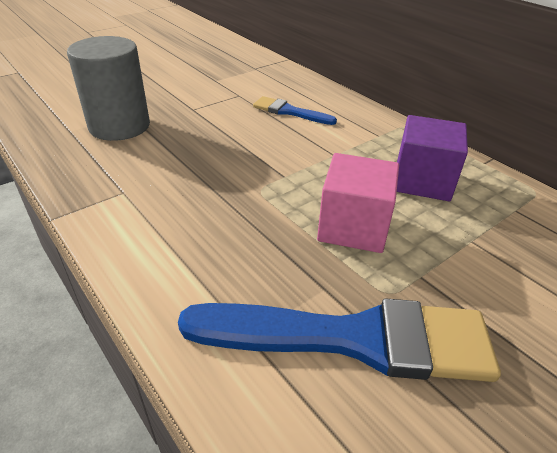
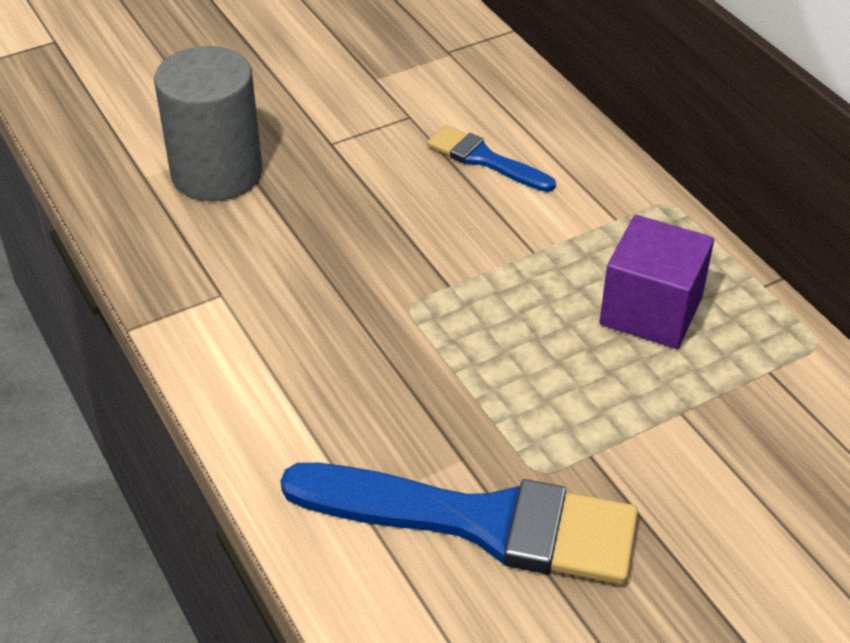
camera: 10 degrees right, 5 degrees up
pink cube [317,153,399,253] -> none

